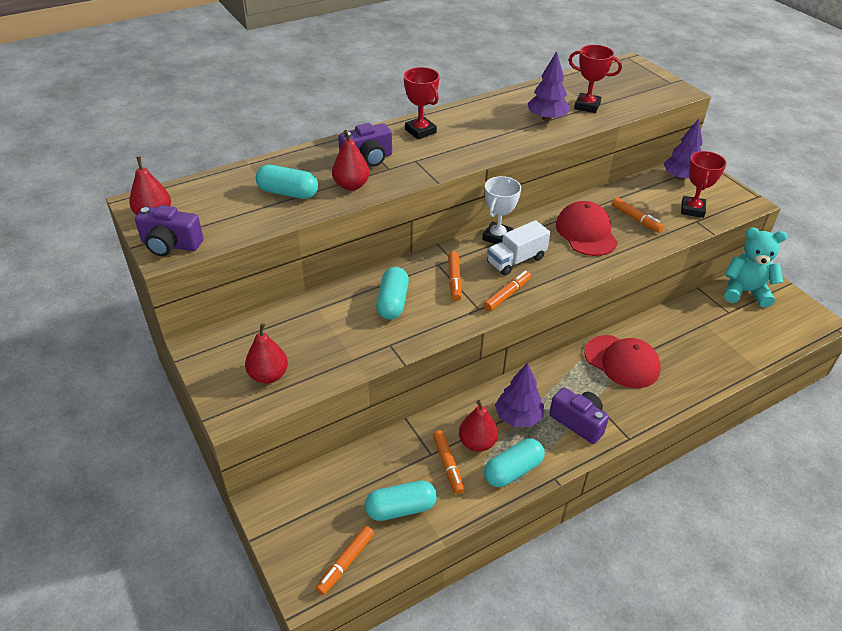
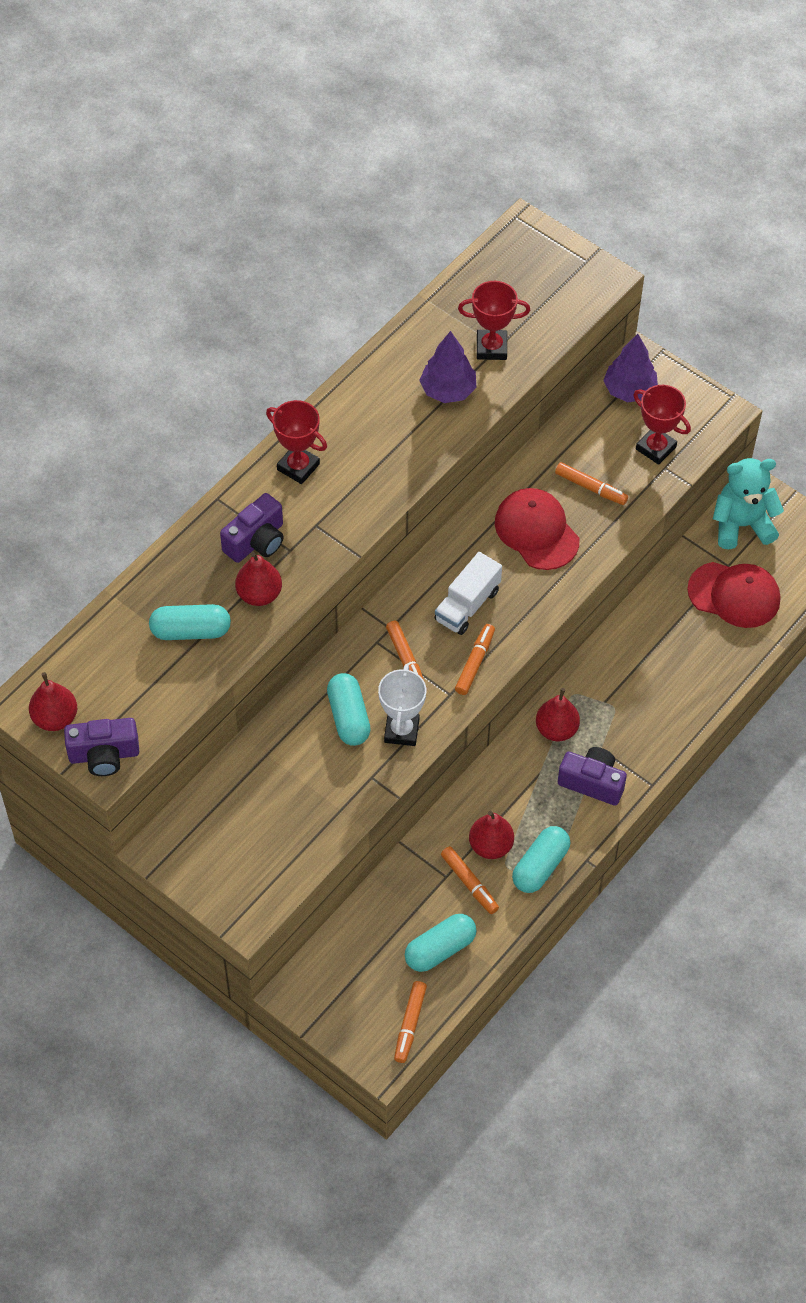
camera: 20 degrees left, 15 degrees up
red pear [245,323,288,384] -> red pear moved to [536,688,580,741]
white trophy [482,176,521,244] -> white trophy moved to [378,664,426,746]
purple tree [495,363,544,427] -> none
red cap [584,335,661,388] -> red cap moved to [687,562,780,628]
red trophy [681,151,727,218] -> red trophy turned 45 degrees counterclockwise [633,385,691,465]

